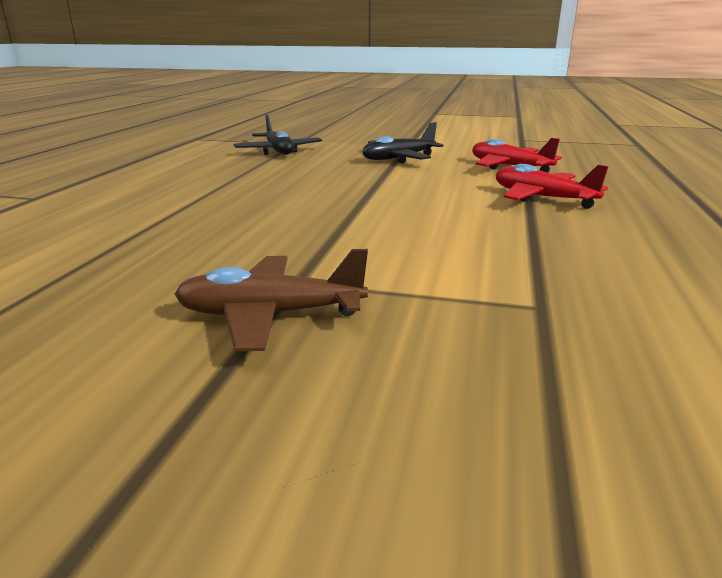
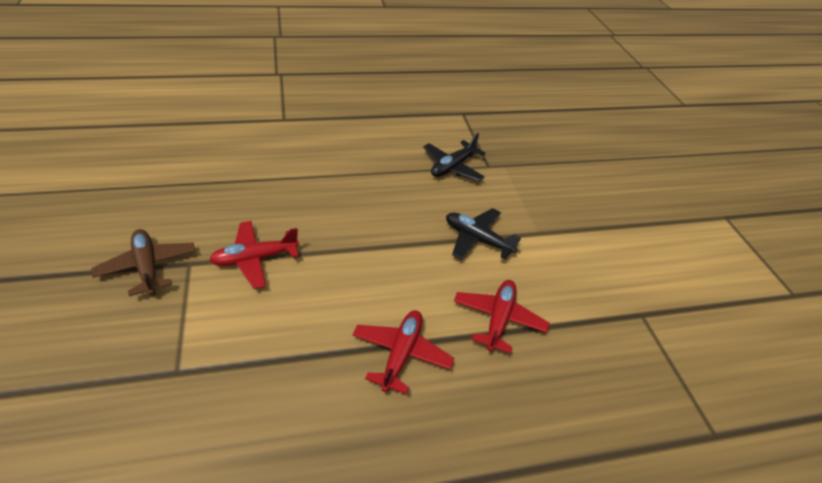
camera: 60 degrees right, 20 degrees up
none -> red plane [209,221,299,289]

